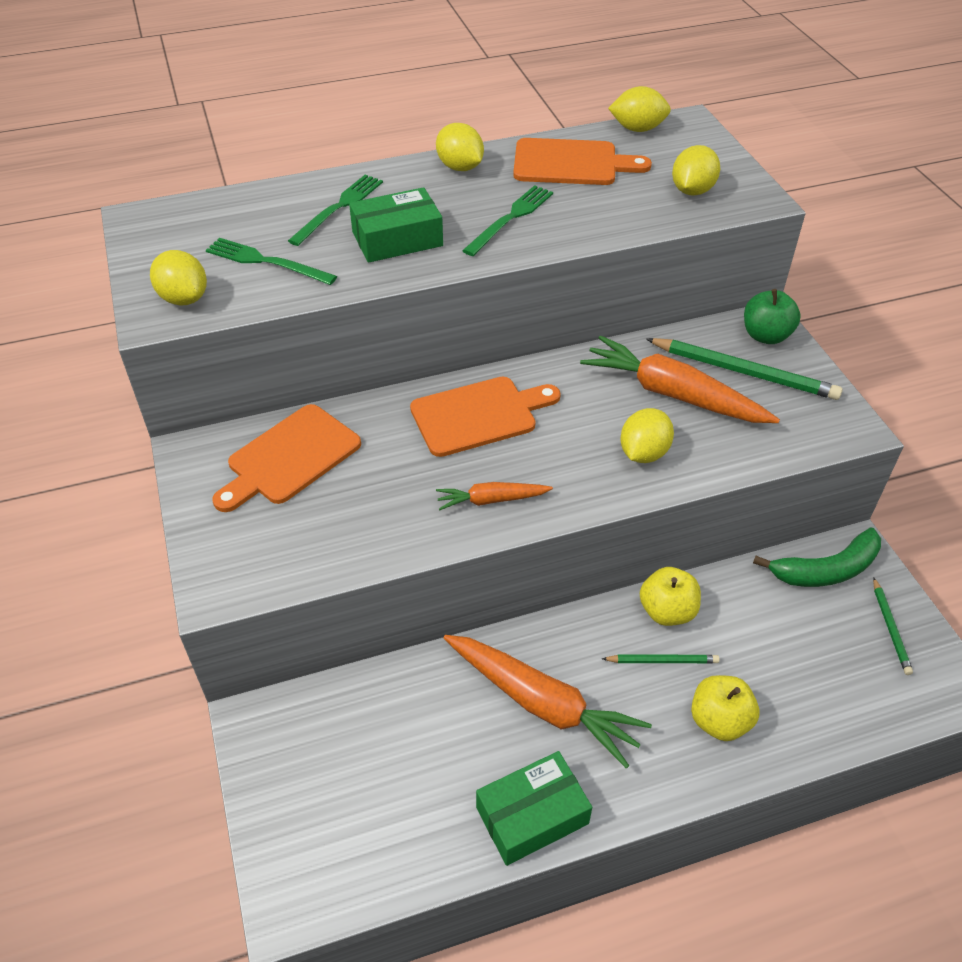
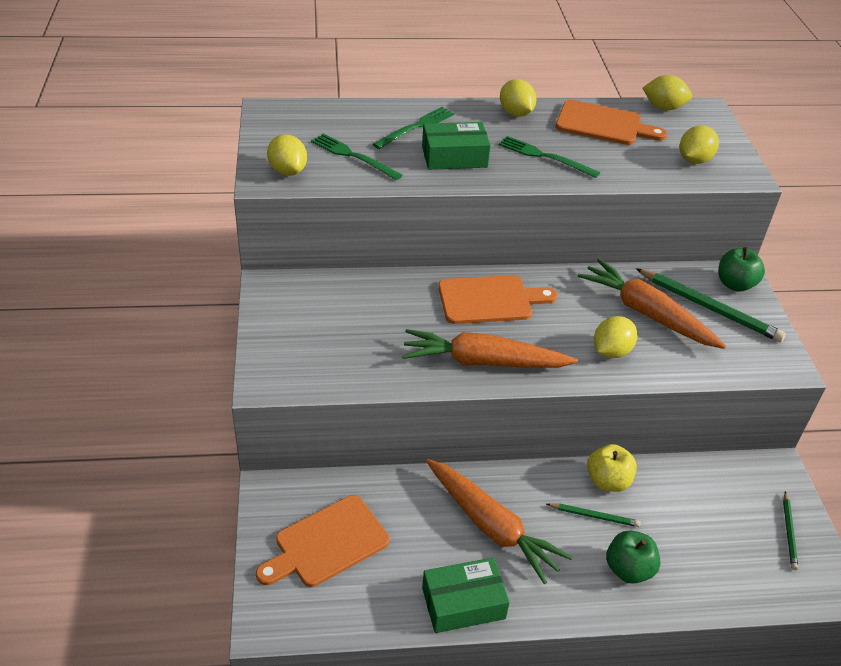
camera: 10 degrees right, 5 degrees down
orange cutting board [212,404,361,512] -> orange cutting board moved to [256,495,390,587]
orange carrot [436,482,553,510] -> orange carrot [402,329,578,368], size x1.92
green fork [462,185,553,256] -> green fork turned 105 degrees counterclockwise [499,136,600,178]
yellow apple [691,675,759,741] -> green apple [606,530,661,584]
green banana [753,528,881,587] -> none

